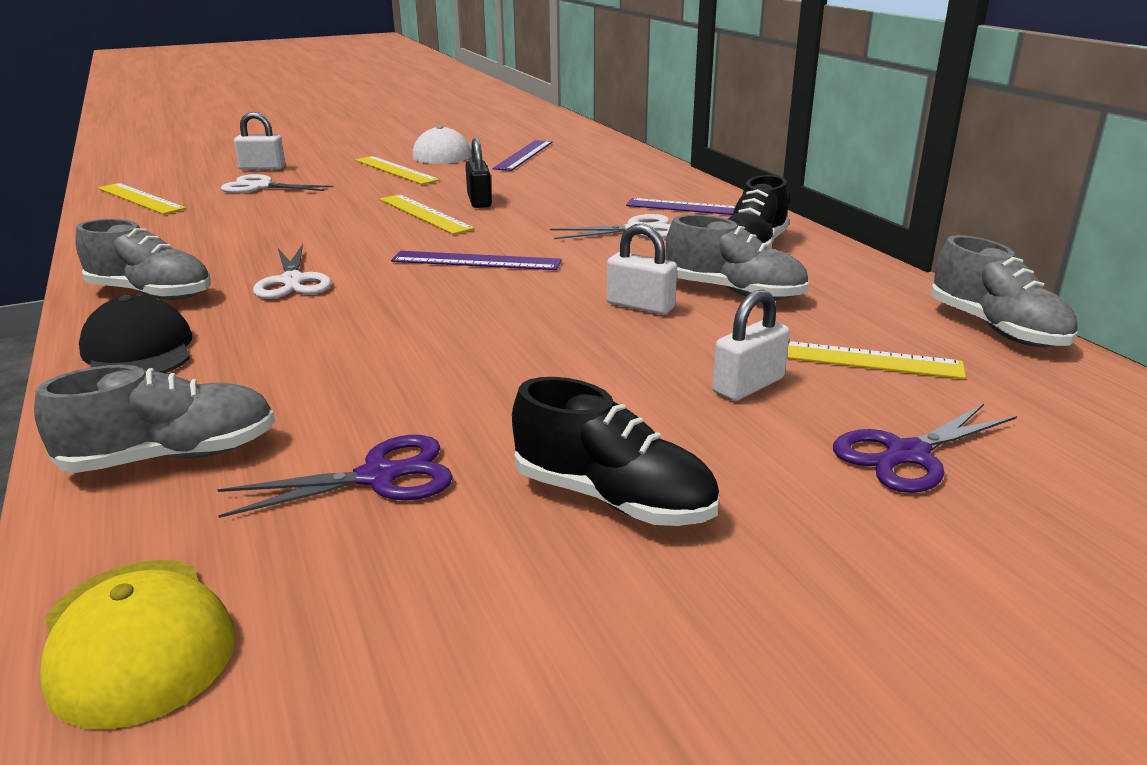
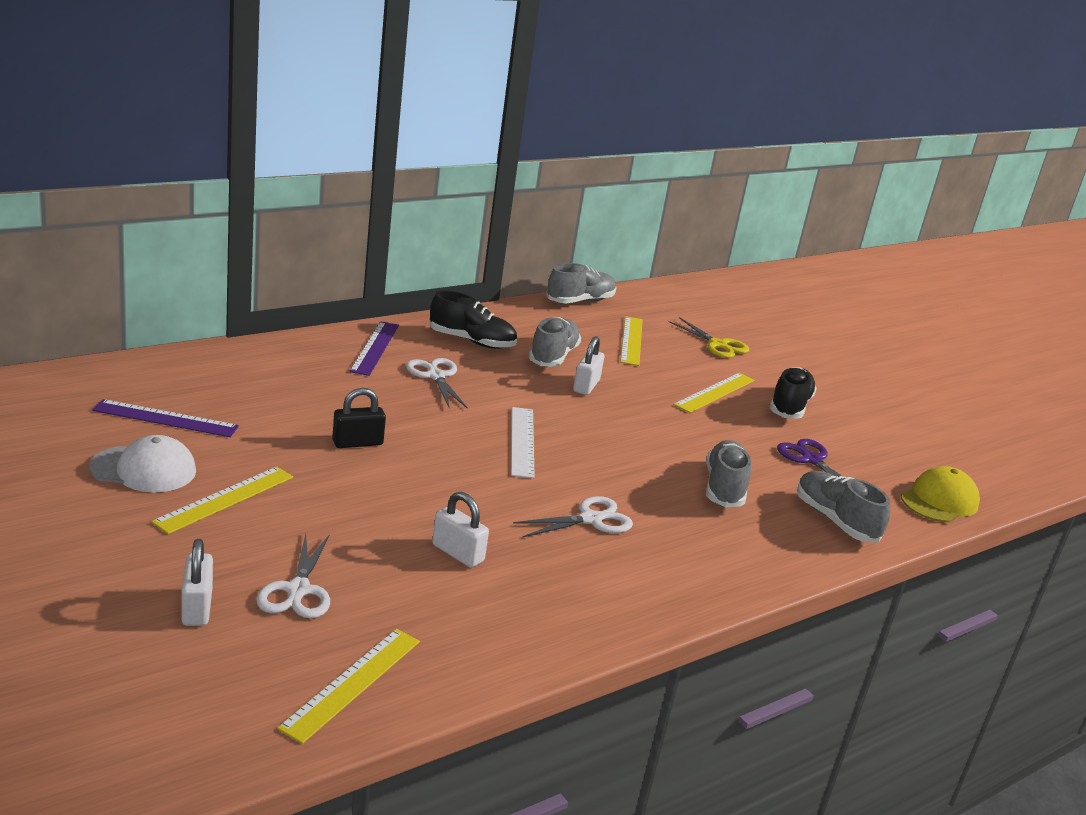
camera: 105 degrees left, 0 degrees up
grey shoe [75,219,211,300] -> grey shoe moved to [706,440,751,507]
black cap [79,295,192,373] -> none
yellow ruler [380,194,475,235] -> yellow ruler moved to [674,373,755,413]
purple ruler [391,251,562,270] -> white ruler [511,407,535,478]
white padlock [713,290,790,401] -> white padlock moved to [432,492,489,568]
purple scissors [833,404,1017,493] -> yellow scissors [669,317,749,358]

